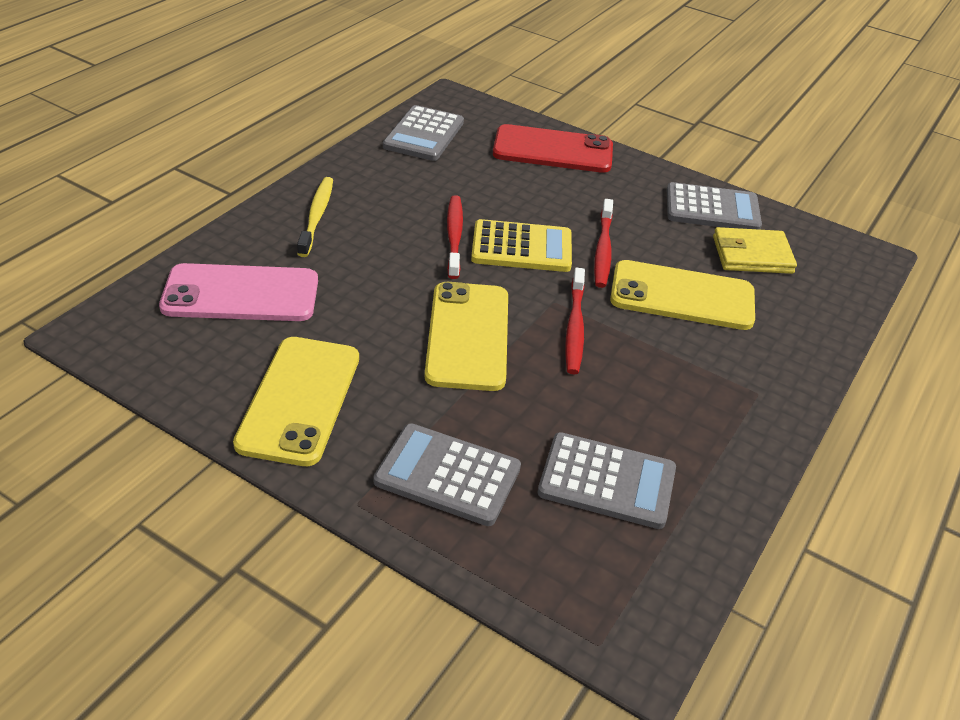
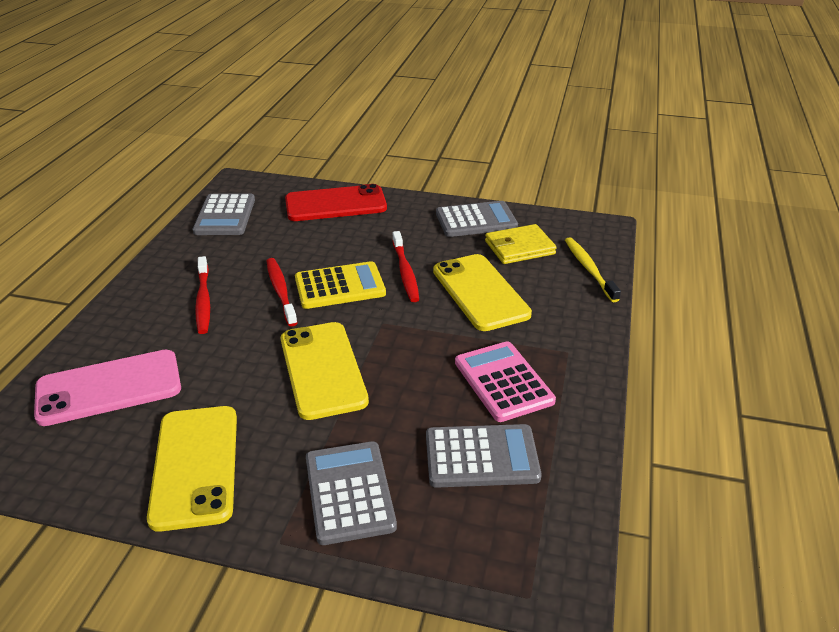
camera: 15 degrees left, 5 degrees down
yellow toothbrush [297,177,333,257] -> yellow toothbrush moved to [565,237,621,302]
grey calculator [374,423,521,526] -> grey calculator turned 75 degrees clockwise [306,441,397,545]
red toothbrush [565,268,585,374] -> red toothbrush moved to [195,256,210,334]
yellow phone [610,260,755,330] -> yellow phone turned 75 degrees clockwise [433,254,532,331]
none -> pink calculator [455,341,556,422]

